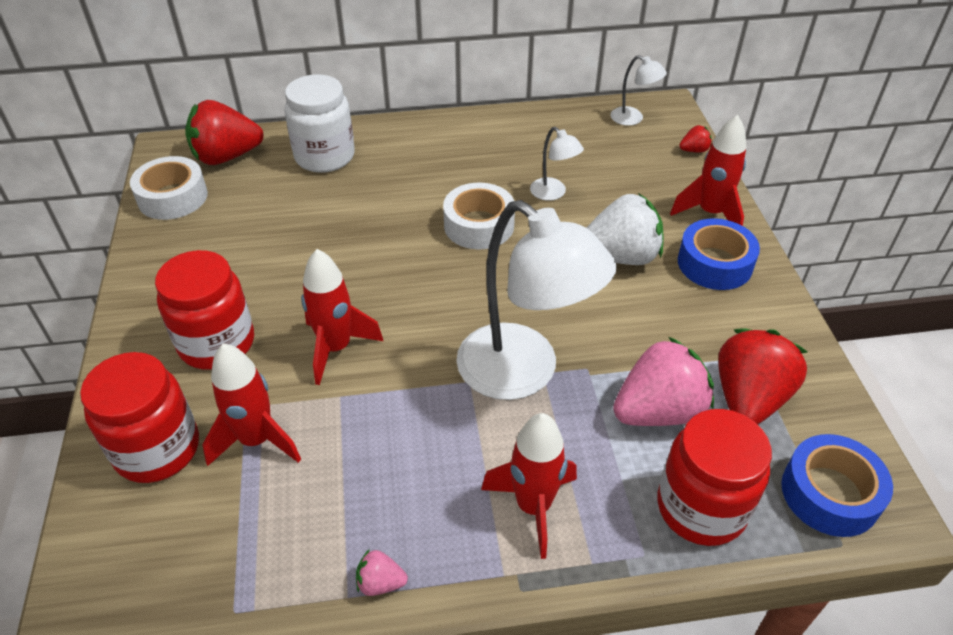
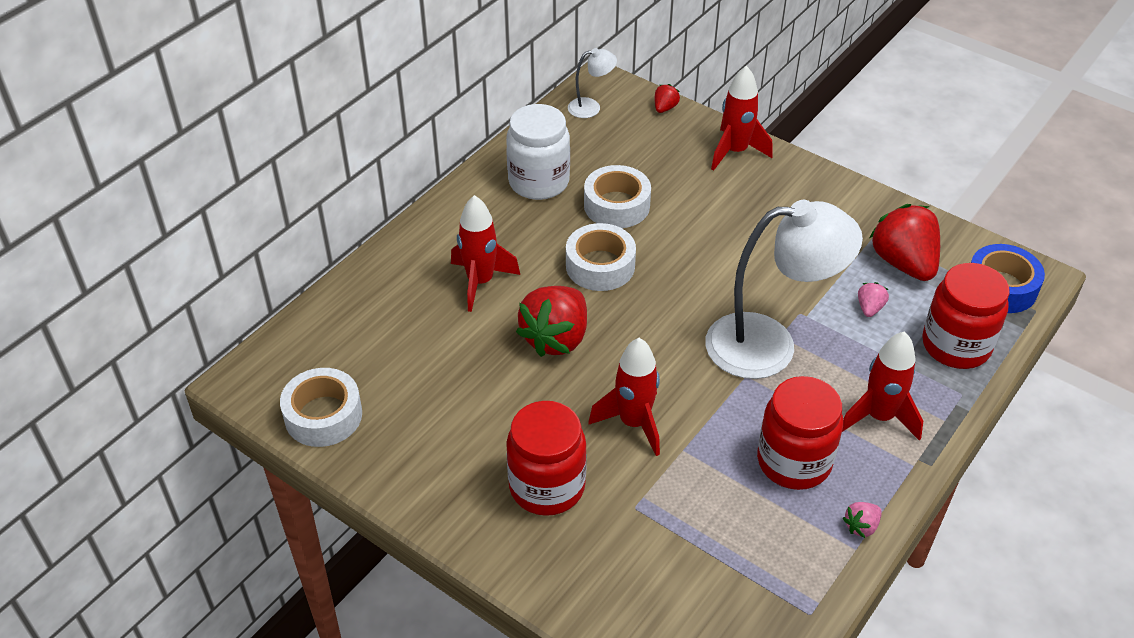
camera: 45 degrees left, 0 degrees up
red jar [80,352,199,483] -> red jar moved to [757,376,843,490]
red strawberry [185,100,264,165] -> red strawberry moved to [516,286,587,357]
red rocket [202,343,301,466] -> red rocket moved to [451,195,520,312]
white jar [284,74,355,173] -> white jar moved to [506,104,570,200]
white lamp [530,127,584,201] -> white tape [584,165,651,228]
white strawberry [587,193,664,265] -> none
pink strawberry [613,337,714,426] -> pink strawberry [858,282,889,317], size x0.44
blue tape [678,218,760,290] -> none

